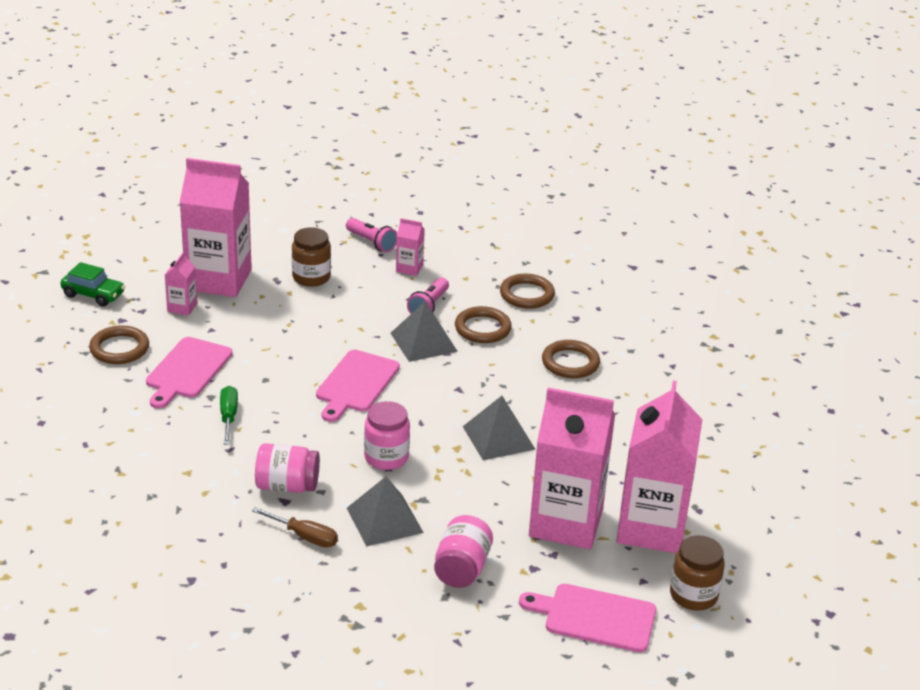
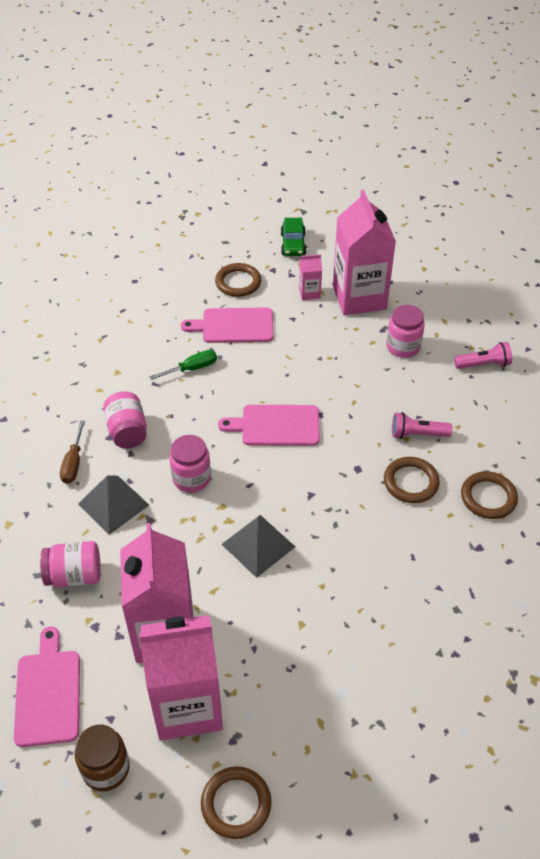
camera: 70 degrees right, 15 degrees up
brown jar [292,227,331,287] -> pink jar [386,305,425,358]
pink flashlight [346,218,397,252] -> pink flashlight turned 120 degrees counterclockwise [454,342,512,369]
grey pyramid [391,301,458,362] -> none
pink carton [396,218,425,276] -> none
brown ring [542,340,600,378] -> brown ring moved to [201,766,271,839]

